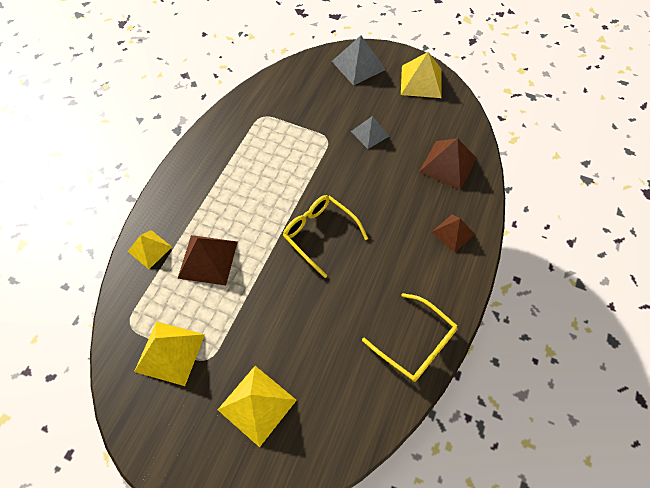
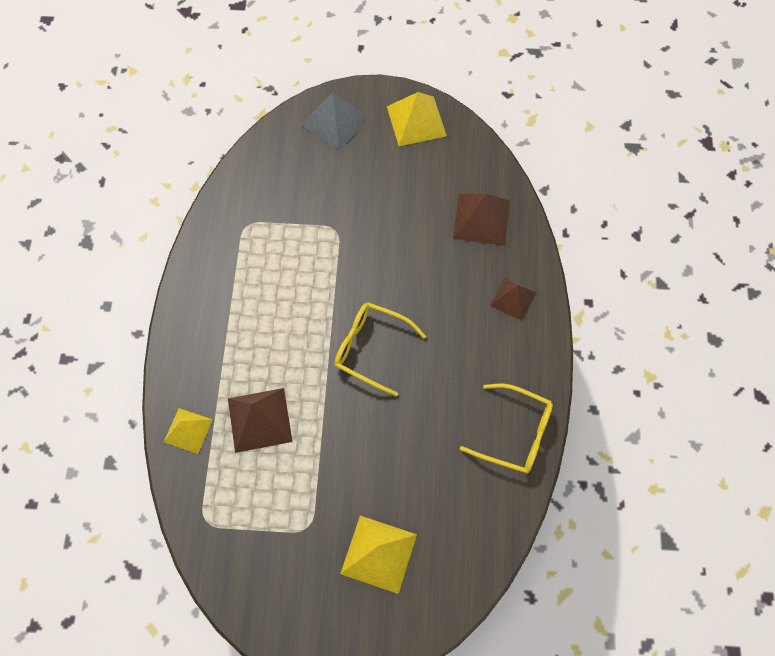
camera: 20 degrees left, 5 degrees up
yellow pyramid [134,321,205,386] -> none
grey pyramid [351,116,389,149] -> none

